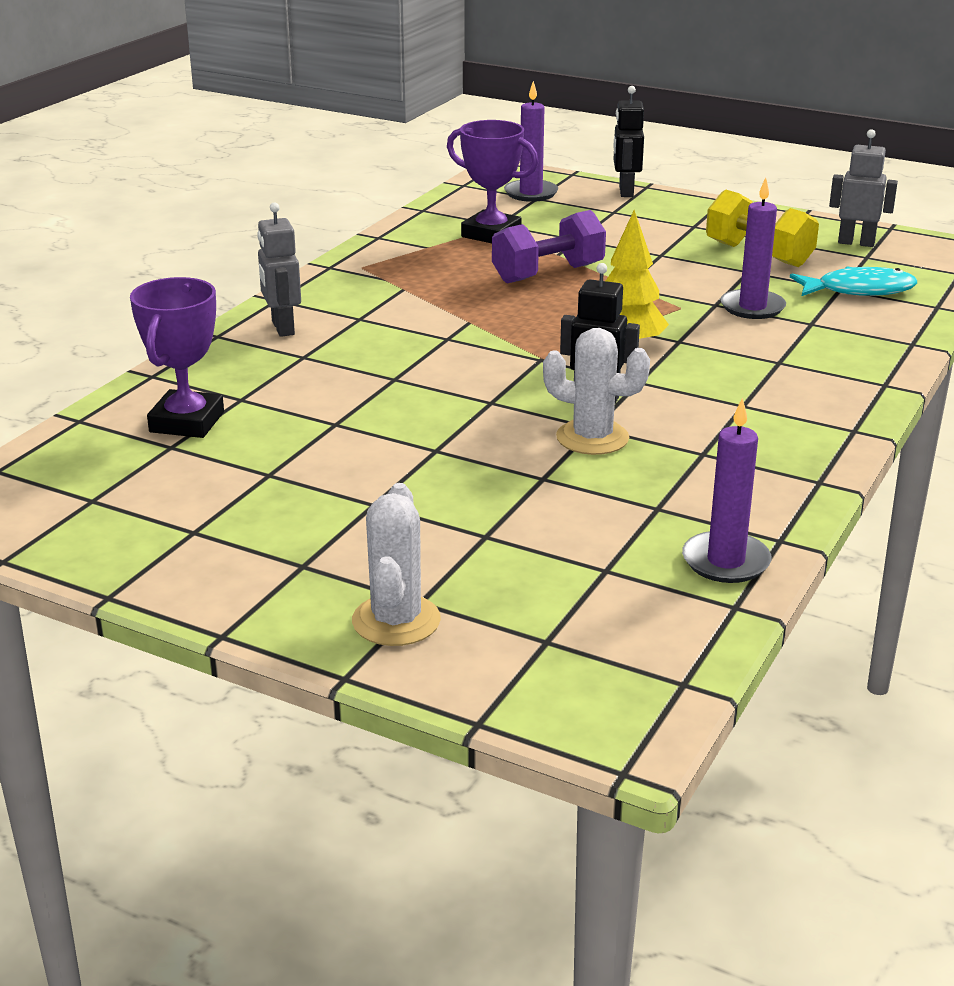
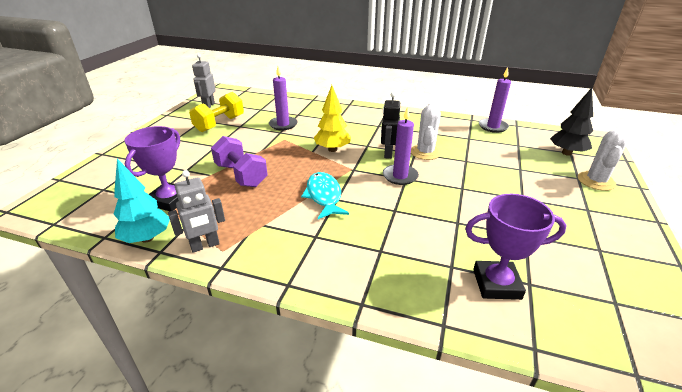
camera: 100 degrees left, 5 degrees up
grey robot [257,202,301,337] -> grey robot moved to [168,170,225,253]
white cactus [352,483,441,646] -> white cactus turned 60 degrees counterclockwise [578,130,628,191]
purple candle [504,81,558,202] -> purple candle moved to [383,107,419,185]
black robot [613,86,644,197] -> none
turquoise fish [790,266,917,296] -> turquoise fish moved to [301,172,349,219]
none -> turquoise tree [113,159,170,243]
none -> black tree [550,88,593,156]

